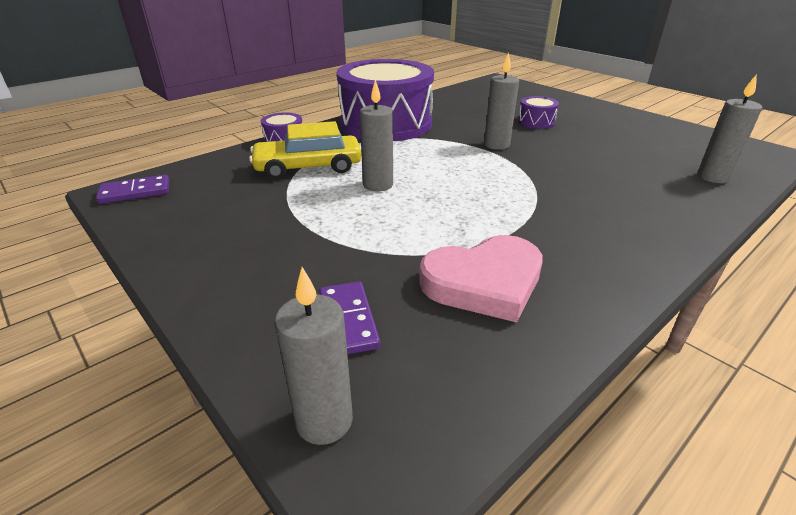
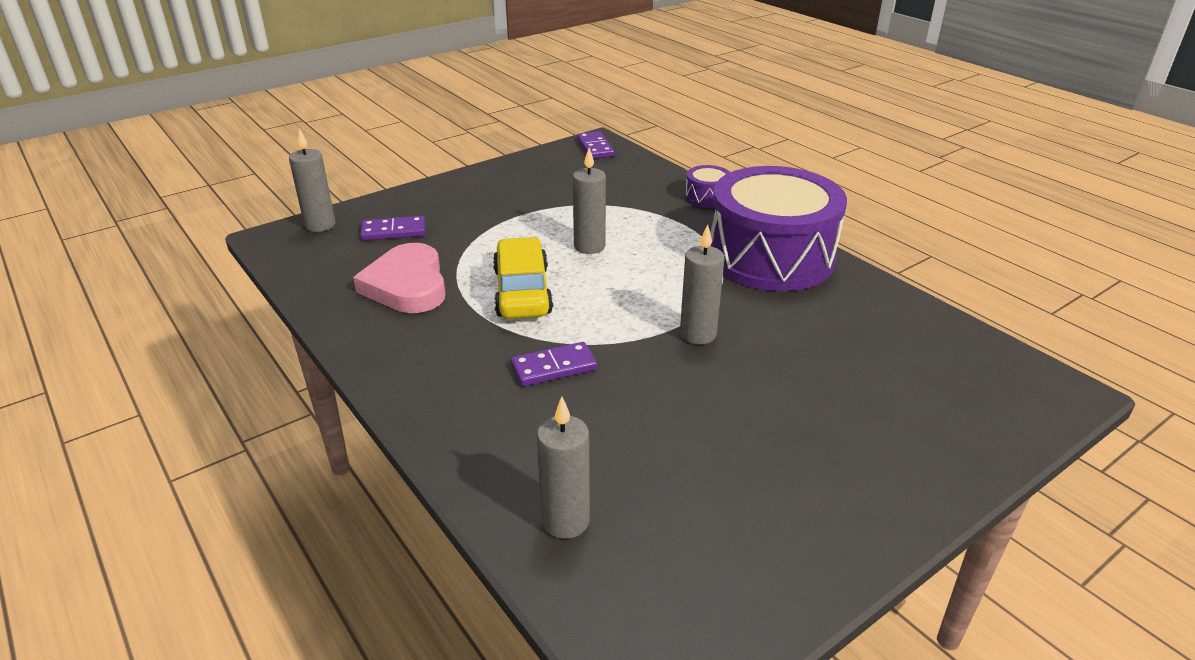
camera: 95 degrees right, 0 degrees up
yellow car [249,121,362,179] -> yellow car moved to [493,237,553,319]
purple drum [518,96,559,129] -> none
none -> purple domino [511,342,597,386]

